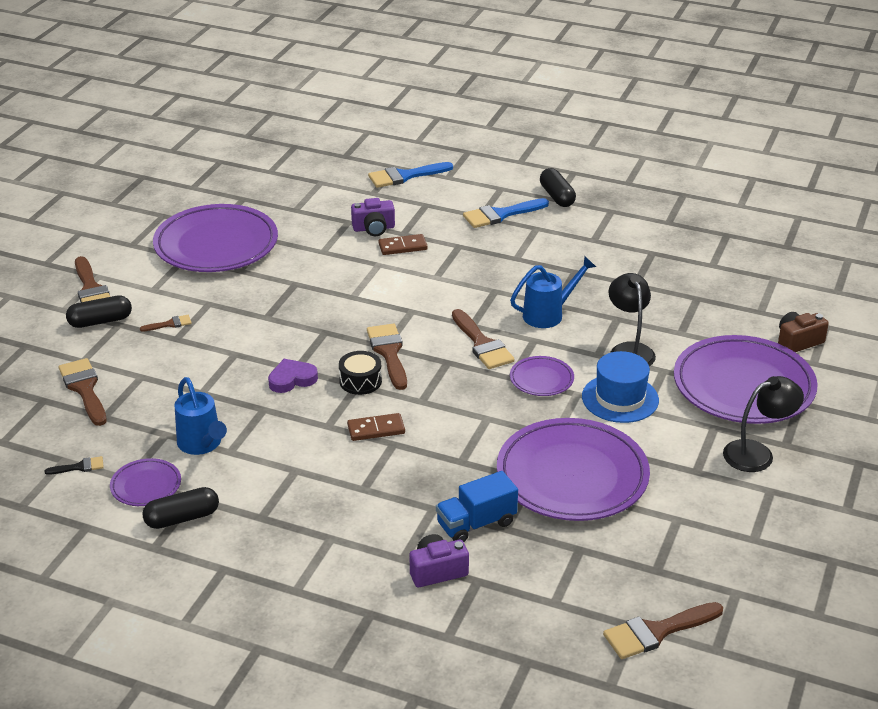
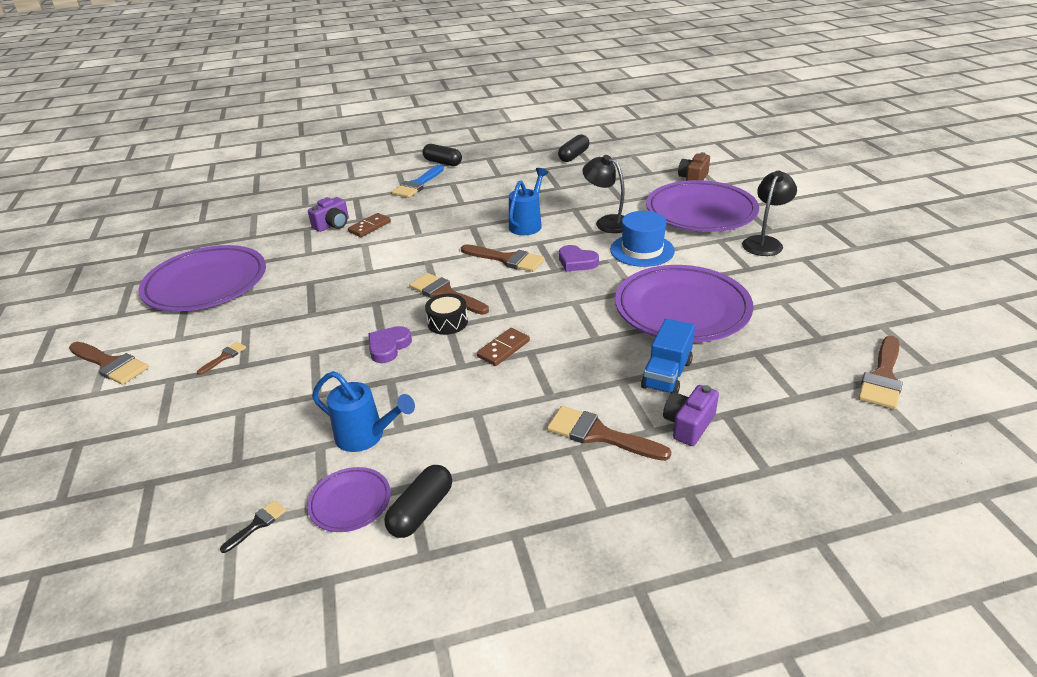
camera: 35 degrees left, 0 degrees up
brown brush [59,358,107,426] -> brown brush moved to [547,406,671,461]
black capsule [66,295,132,328] -> black capsule moved to [558,134,589,162]
blue brush [368,162,453,188] -> none
purple plate [510,356,574,396] -> purple heart [559,245,599,272]

